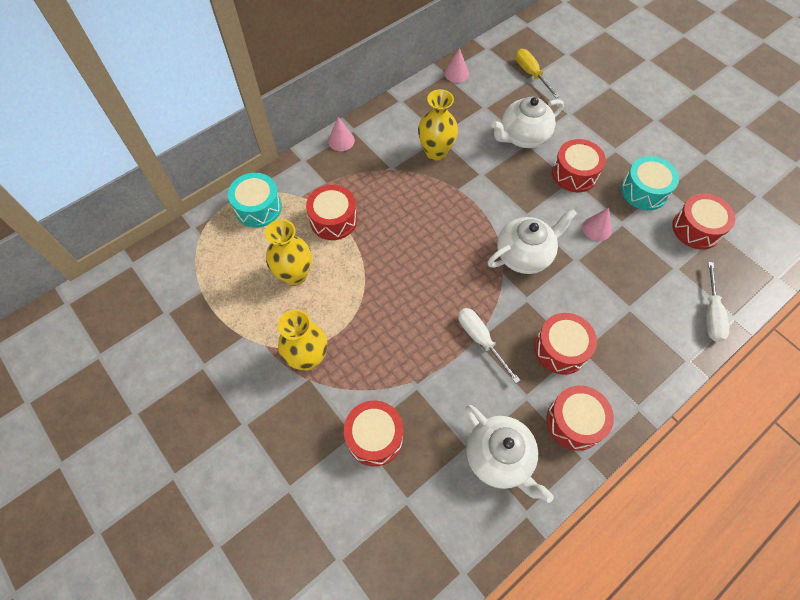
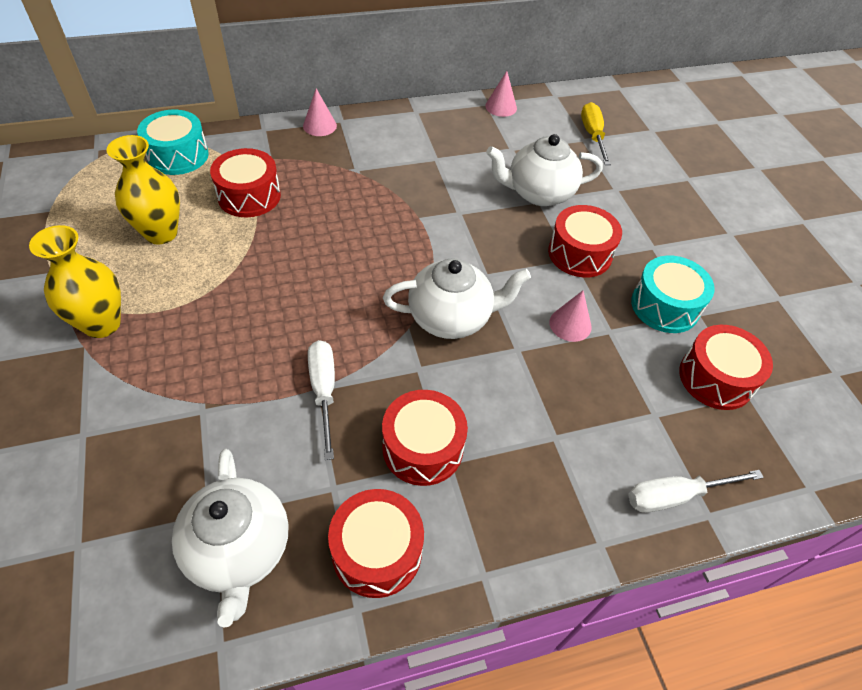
camera: 20 degrees right, 10 degrees down
red drum [344,401,403,466] -> none
yellow vase [418,89,458,161] -> none
white screwdriver [706,262,729,342] -> white screwdriver turned 45 degrees clockwise [628,470,764,513]

